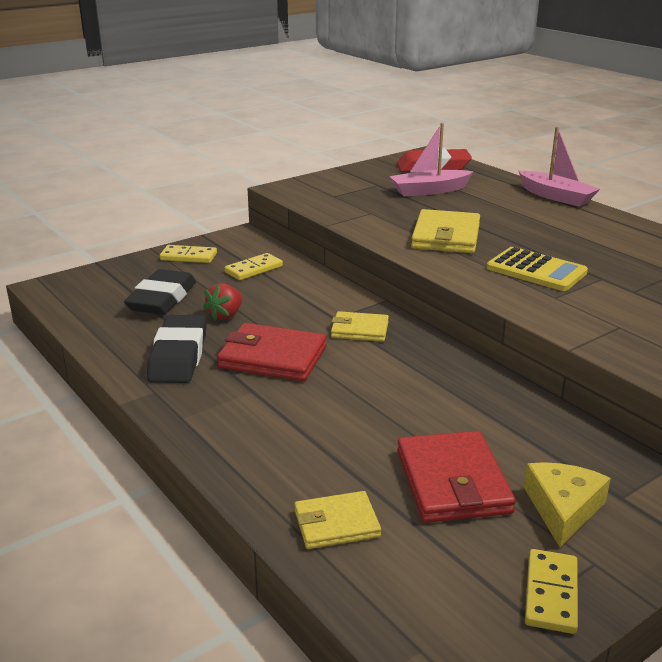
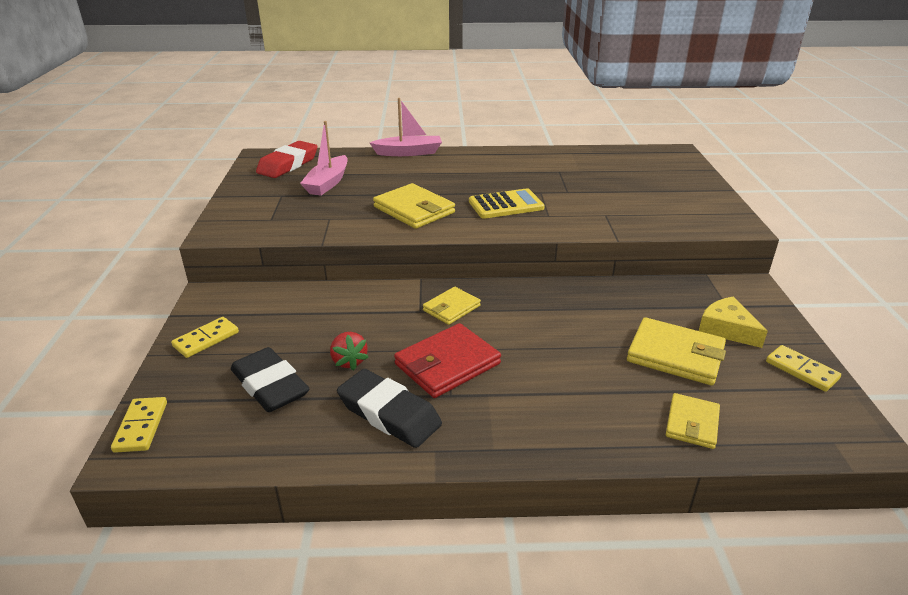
camera: 55 degrees left, 5 degrees up
yellow domino [224,253,283,280] -> yellow domino moved to [111,397,167,453]
red wallet [397,431,516,523] -> yellow wallet [627,317,726,385]

